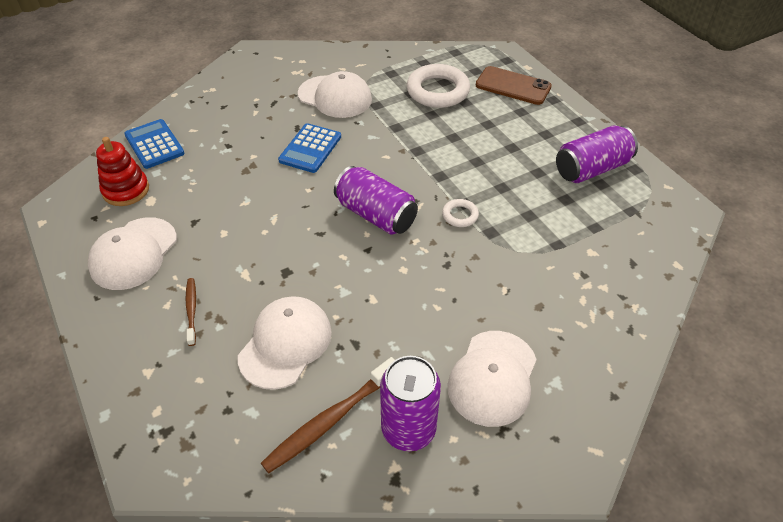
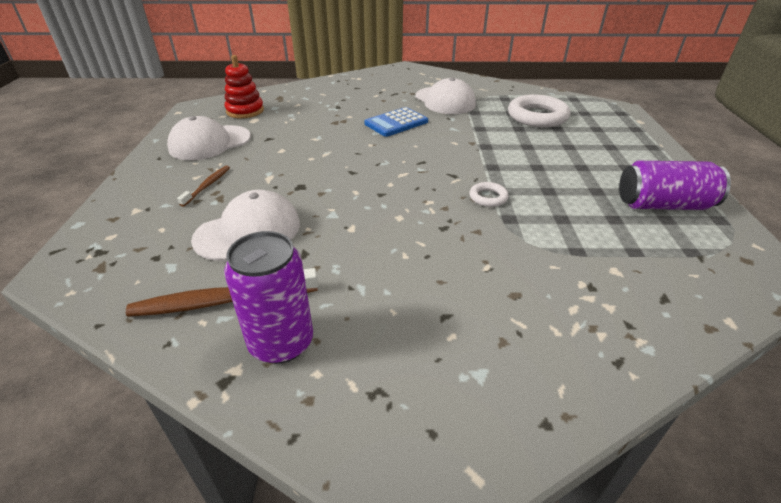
camera: 30 degrees right, 10 degrees down
blue calculator [124,119,184,169] -> none
purple can [334,166,418,235] -> none
white cap [448,331,537,427] -> none
brown phone [476,66,552,105] -> none

